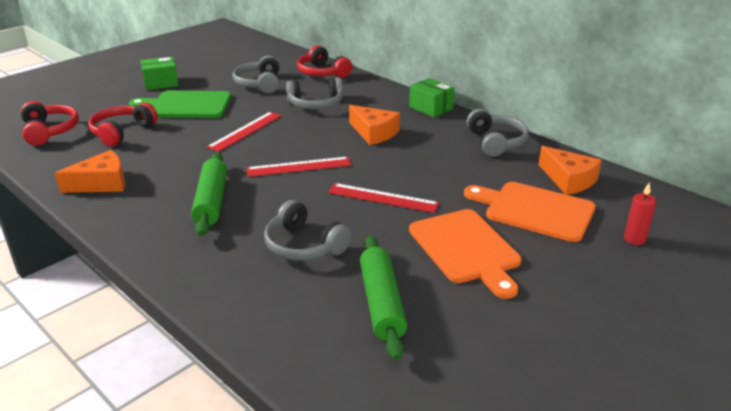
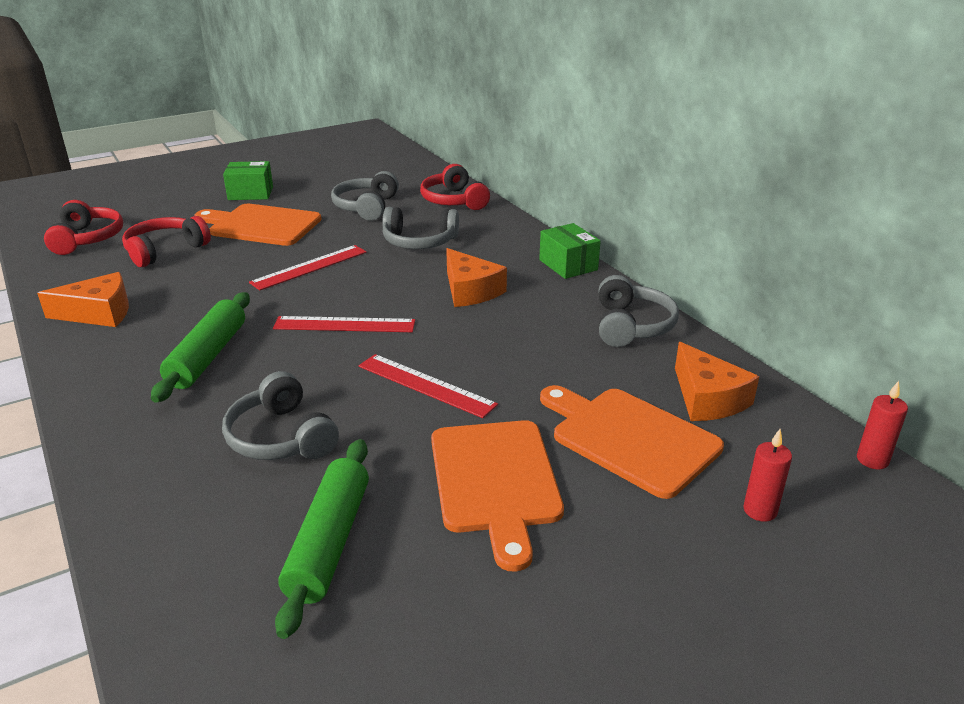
camera: 15 degrees right, 0 degrees up
green cutting board [129,91,231,118] -> orange cutting board [195,204,322,246]
none -> red candle [857,381,908,469]

